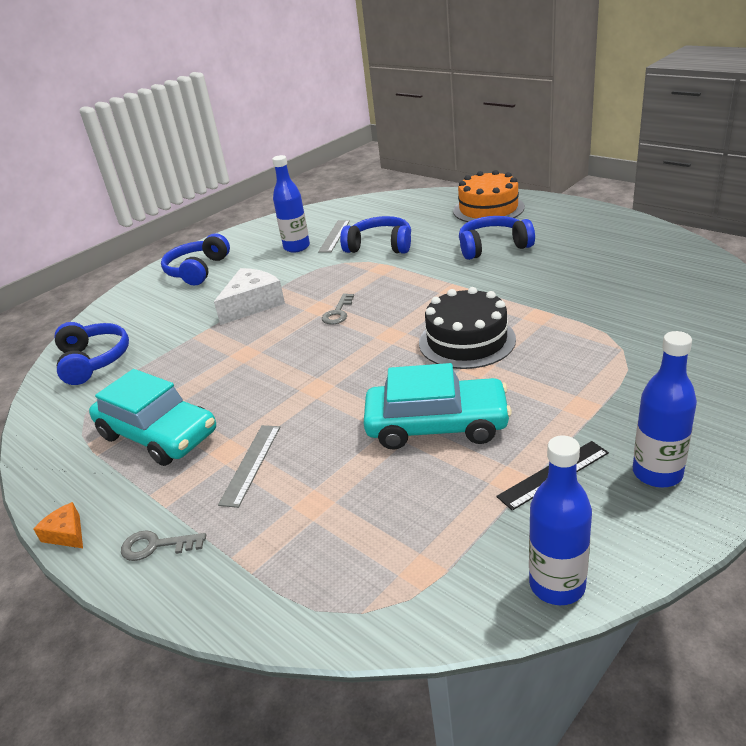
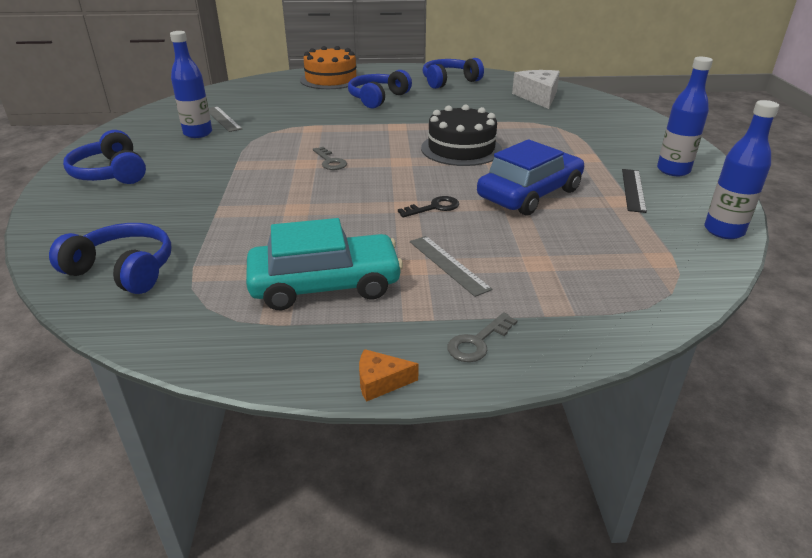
camera: 50 degrees left, 0 degrees up
white cheese [214,268,285,325] -> white cheese moved to [512,70,560,109]
blue headphones [340,216,411,254] -> blue headphones moved to [423,58,484,89]
turquoise car [364,363,512,450] -> blue car [477,139,584,216]
none -> black key [398,196,459,218]

